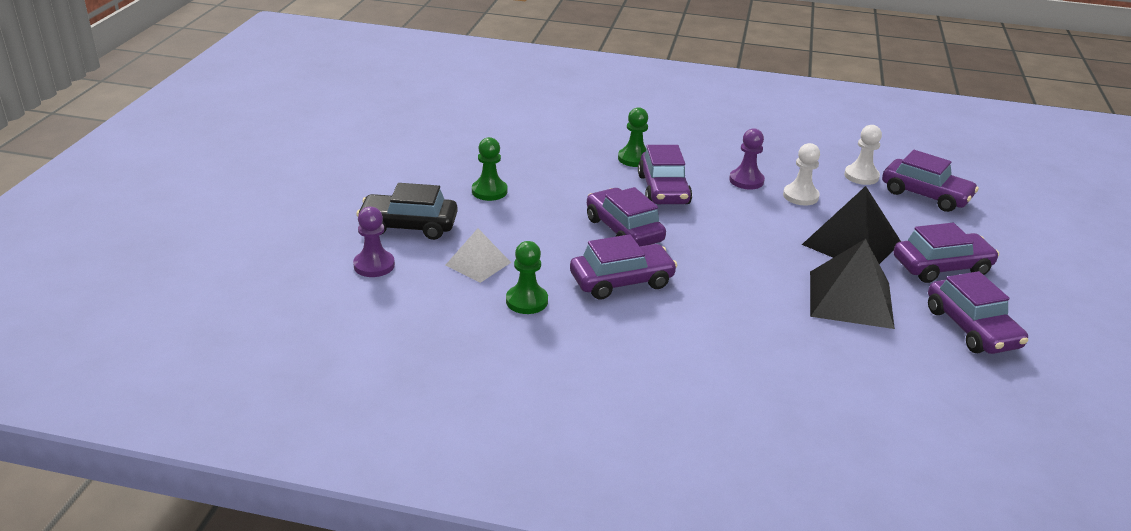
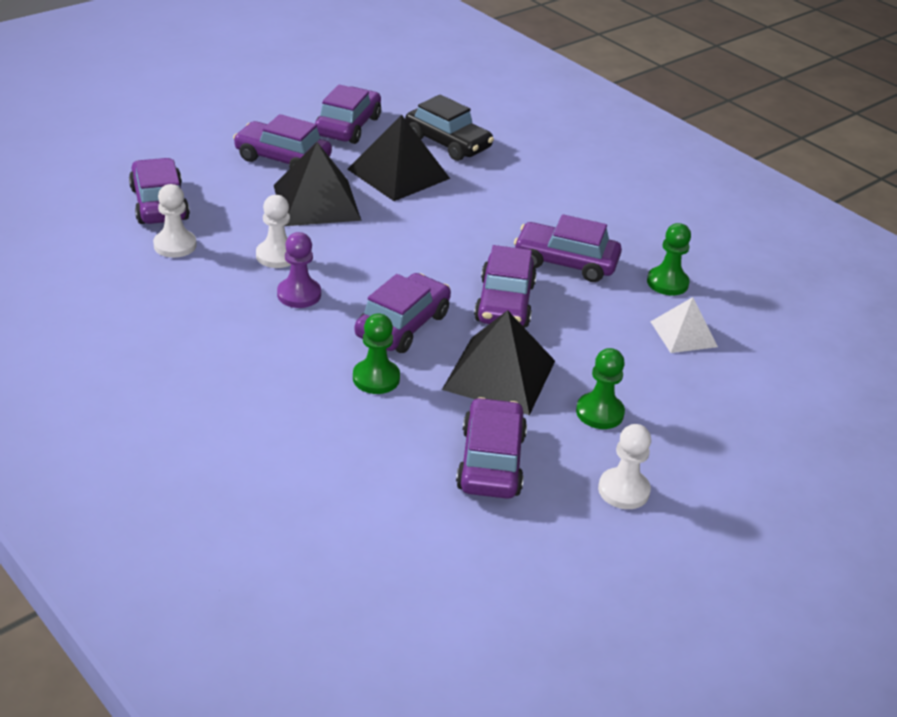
camera: 145 degrees left, 5 degrees up
purple pawn [353,207,395,277] -> none
black car [356,183,458,240] -> black car moved to [405,94,494,161]
none -> black pyramid [442,310,555,415]
none -> purple car [456,397,527,499]
none -> white pawn [598,424,651,509]

